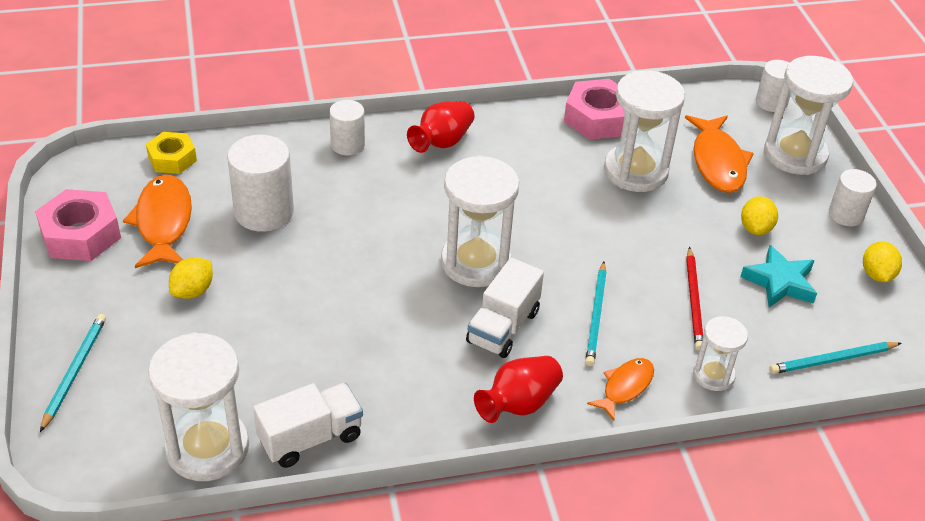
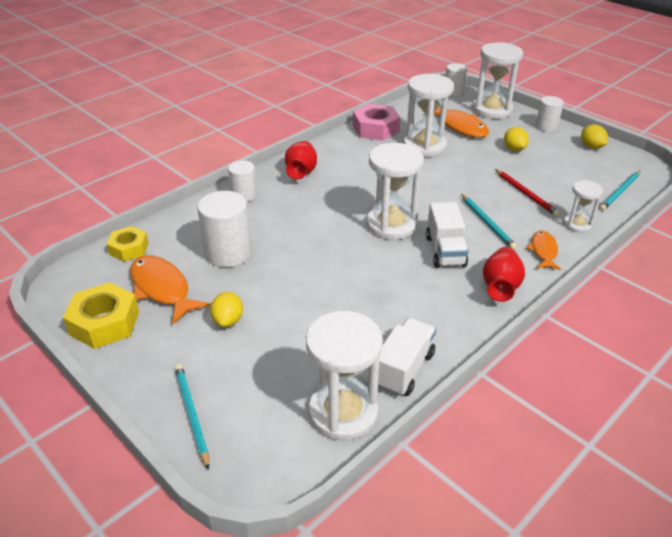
camera: 30 degrees left, 5 degrees down
pink nut [35,189,121,261] -> yellow nut [63,282,139,349]
turquoise star [740,245,817,307] -> none

